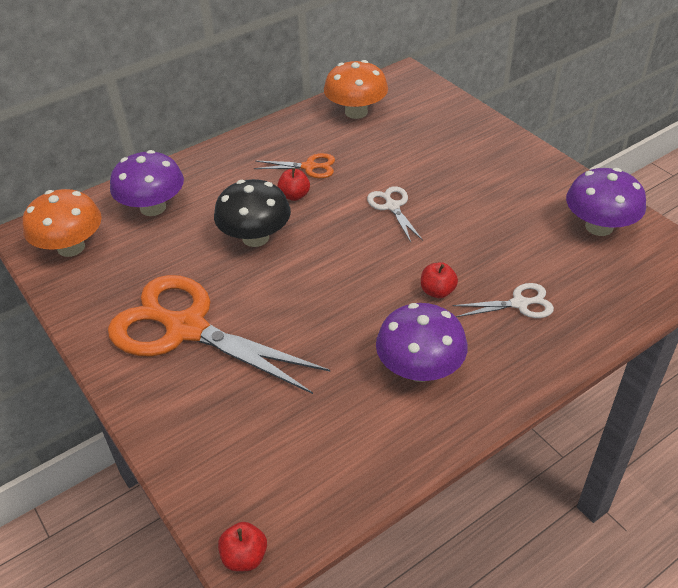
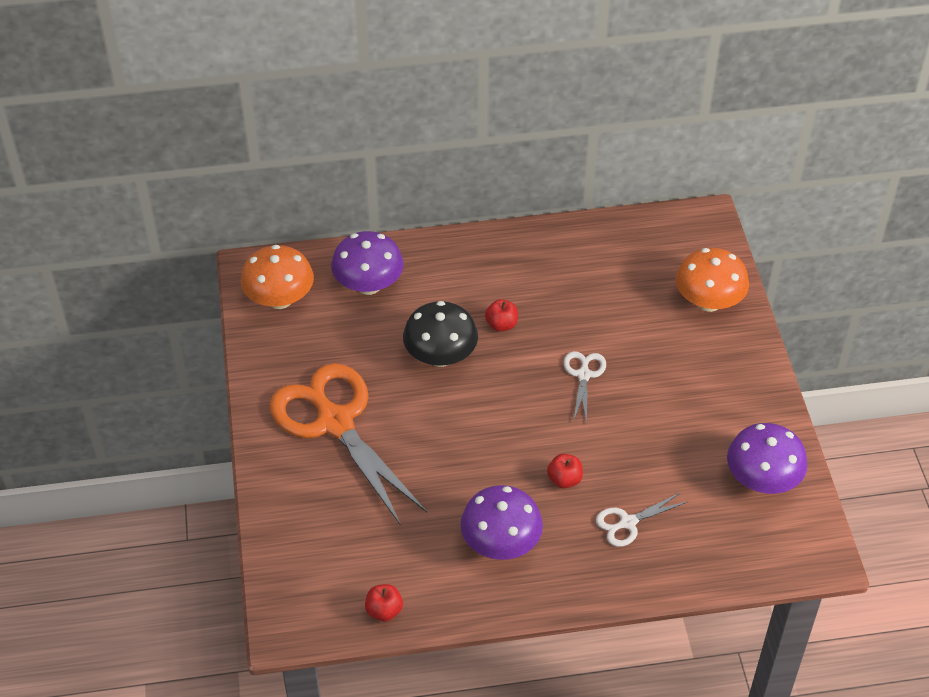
camera: 25 degrees right, 5 degrees up
red apple [218,522,267,571] -> red apple moved to [365,584,403,622]
orange scissors [254,153,335,178] -> none
orange mushroom [324,60,388,119] -> orange mushroom moved to [676,248,749,312]
white scissors [453,283,554,318] -> white scissors turned 135 degrees clockwise [596,492,687,547]

